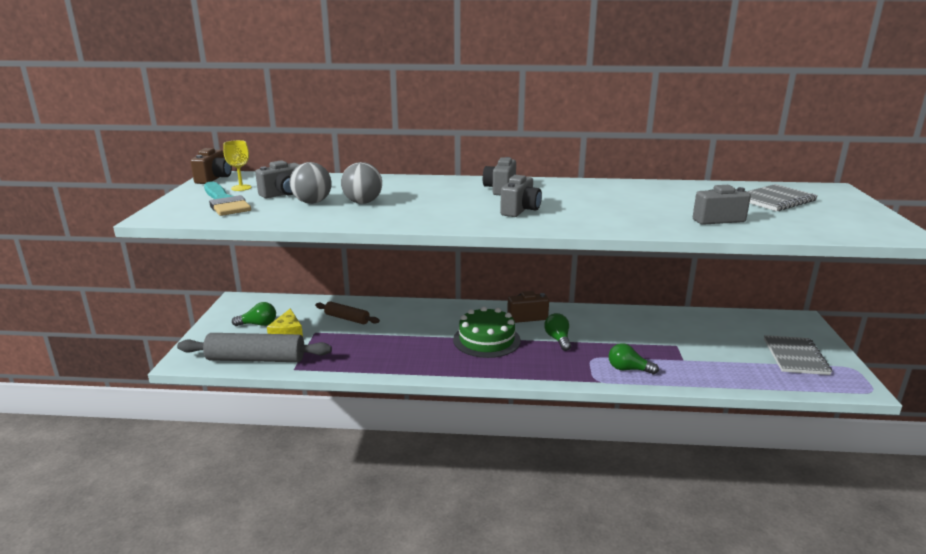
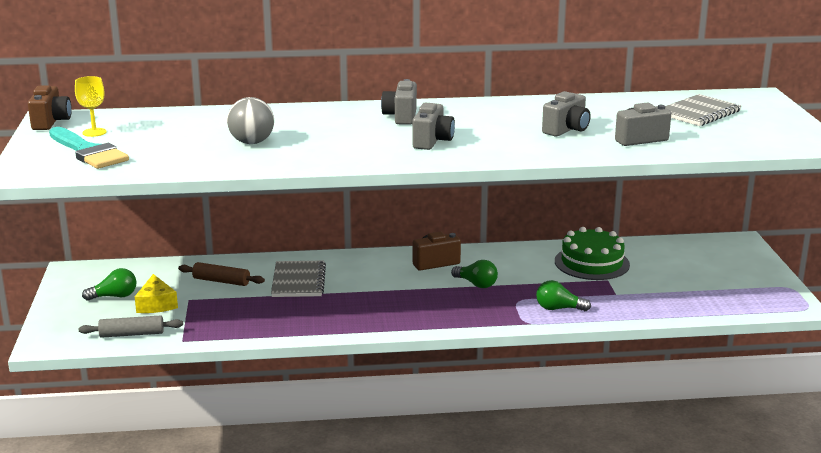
camera: 10 degrees left, 0 degrees up
grey rolling pin [177,333,332,362] -> grey rolling pin [79,315,183,338], size x0.56
grey camera [255,160,300,198] -> grey camera moved to [542,91,591,136]
grey ball [290,162,332,204] -> none
green cake [453,306,521,358] -> green cake moved to [555,227,630,280]
green light bulb [544,313,571,351] -> green light bulb turned 150 degrees clockwise [451,260,498,288]
grey notebook [764,335,832,375] -> grey notebook moved to [271,261,326,297]

